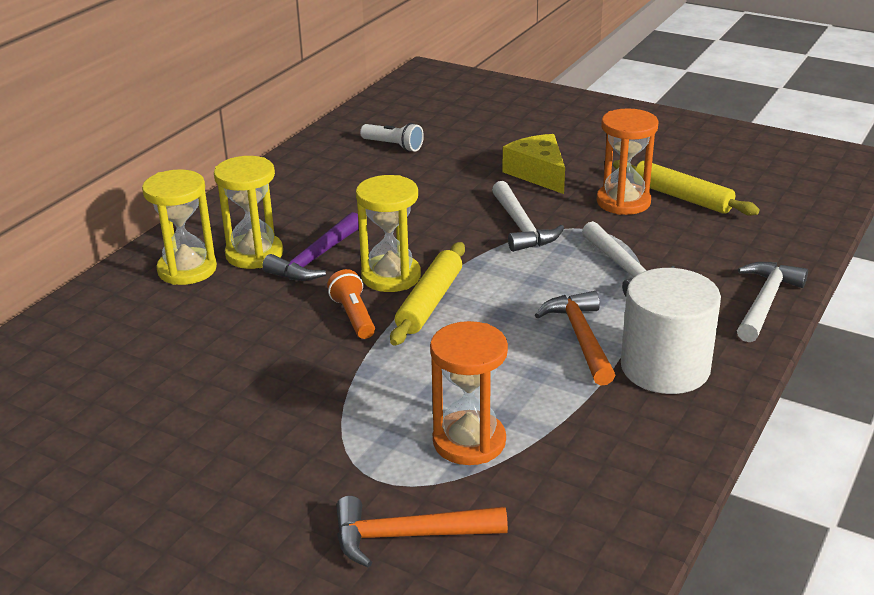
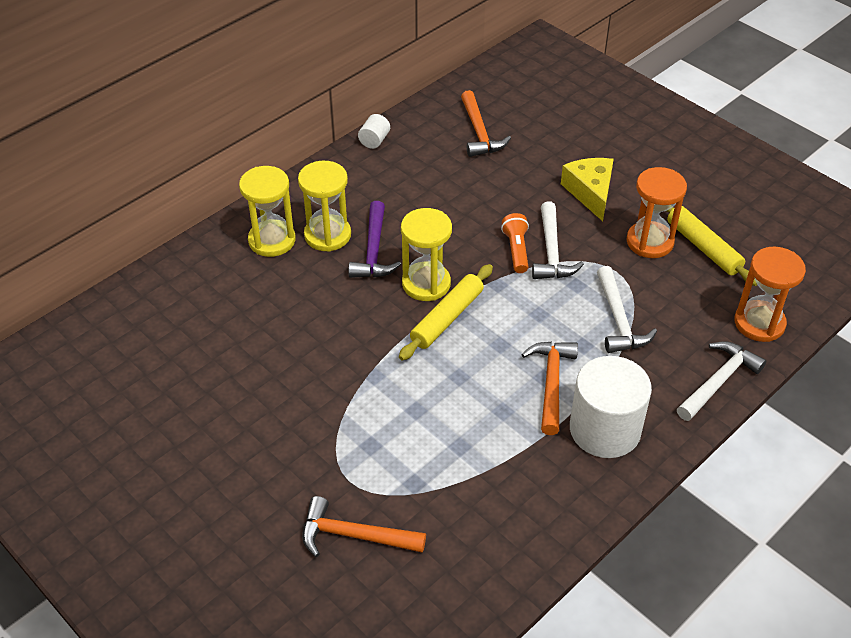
camera: 15 degrees right, 15 degrees up
purple hammer [262,212,359,281] -> purple hammer turned 45 degrees counterclockwise [348,201,401,278]
orange flashlight [327,269,375,339] -> orange flashlight moved to [501,213,529,273]
white flashlight [360,123,424,152] -> orange hammer [461,90,511,157]
orange hourglass [430,321,508,465] -> orange hourglass moved to [734,247,806,342]
none -> white cylinder [358,114,390,149]

